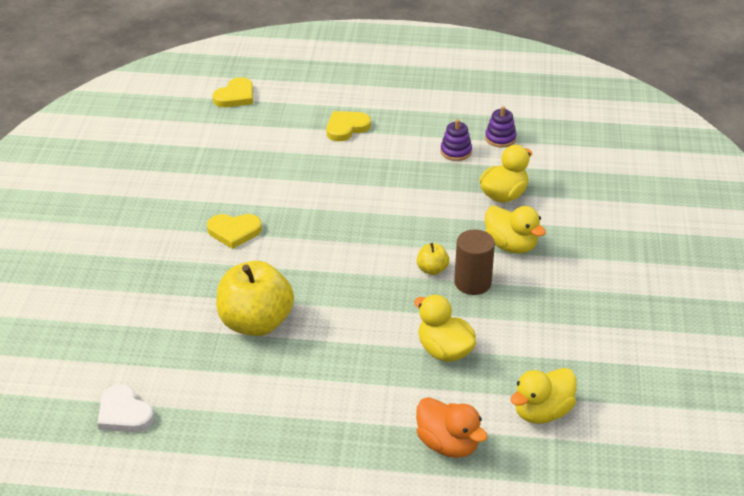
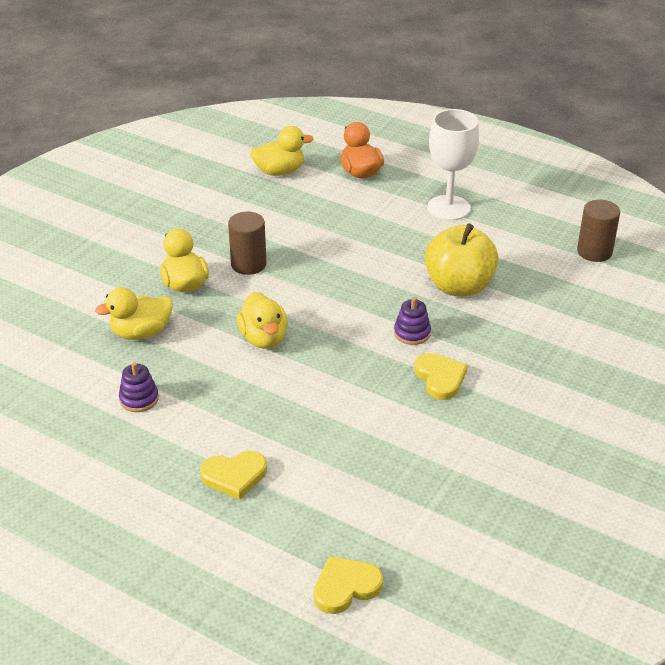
camera: 155 degrees left, 0 degrees up
white heart [97,385,154,432] -> brown cylinder [577,199,620,262]
yellow heart [207,214,262,249] -> yellow heart turned 45 degrees clockwise [414,353,467,400]
yellow duck [414,295,476,362] -> yellow duck moved to [237,292,288,349]
yellow apple [417,243,449,275] -> none
purple stacking toy [485,106,517,148] -> purple stacking toy moved to [394,297,431,345]
none -> white goblet [427,109,479,221]

